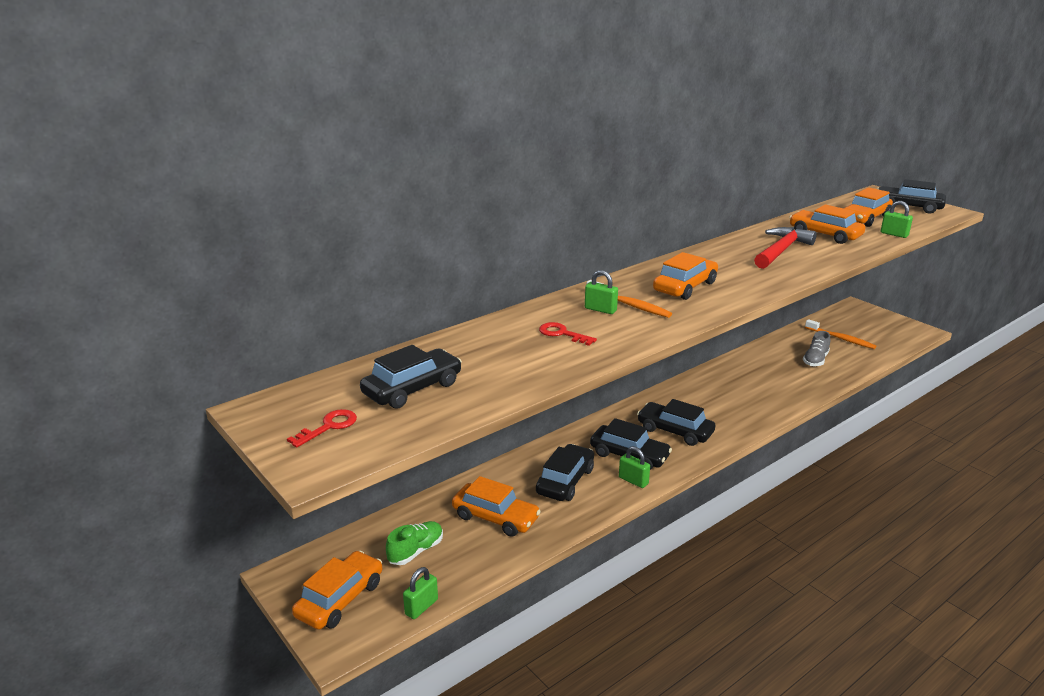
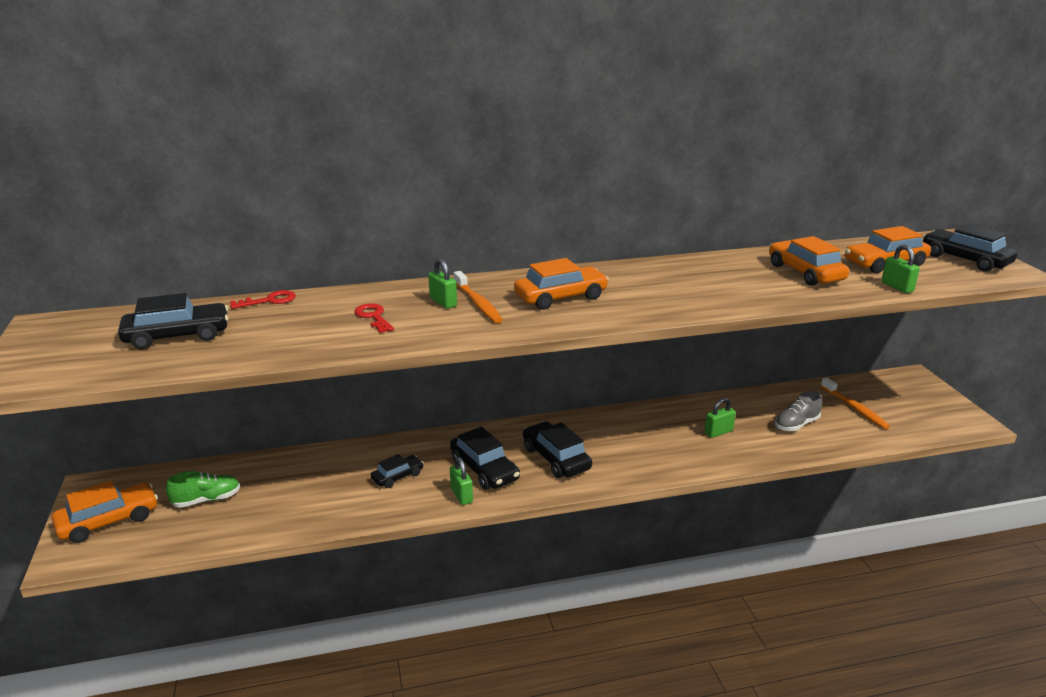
camera: 25 degrees right, 0 degrees up
red key [287,409,357,448] -> red key moved to [230,290,296,309]
green padlock [403,567,438,619] -> green padlock moved to [705,398,736,438]
orange car [452,476,541,537] -> none
black car [536,444,594,501] -> black car [371,454,424,488], size x0.60
red hammer [754,227,817,269] -> none

